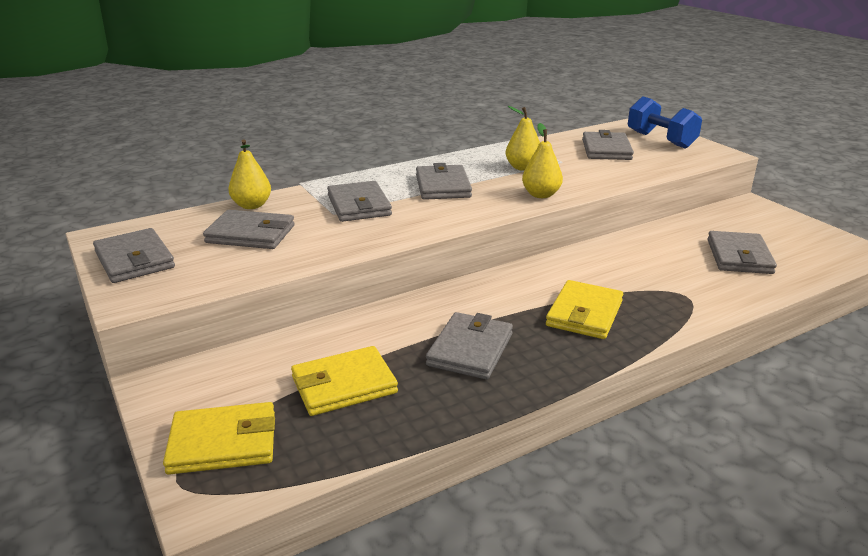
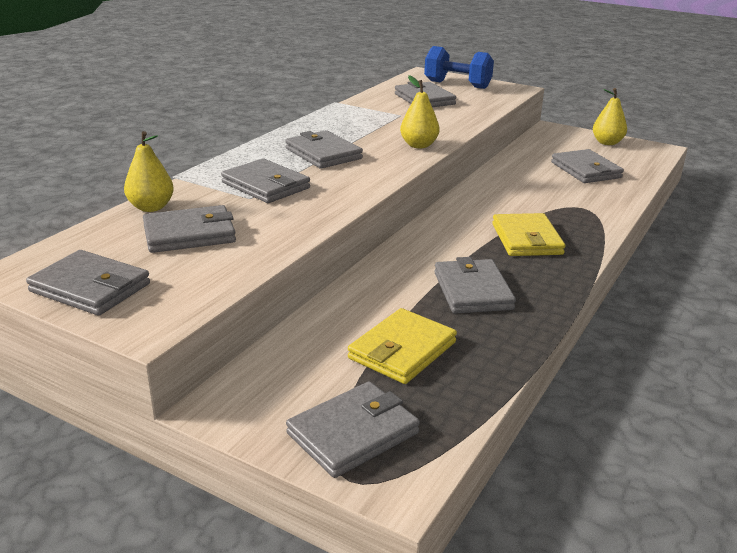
camera: 30 degrees left, 0 degrees up
yellow wallet [163,402,275,475] -> grey wallet [286,381,420,478]
yellow pear [505,106,540,171] -> yellow pear moved to [593,88,627,145]

